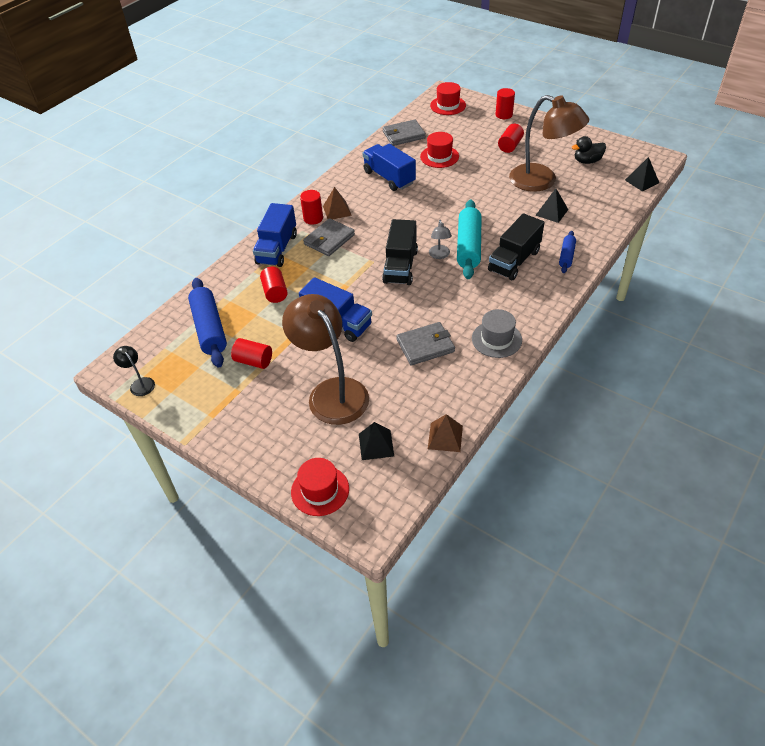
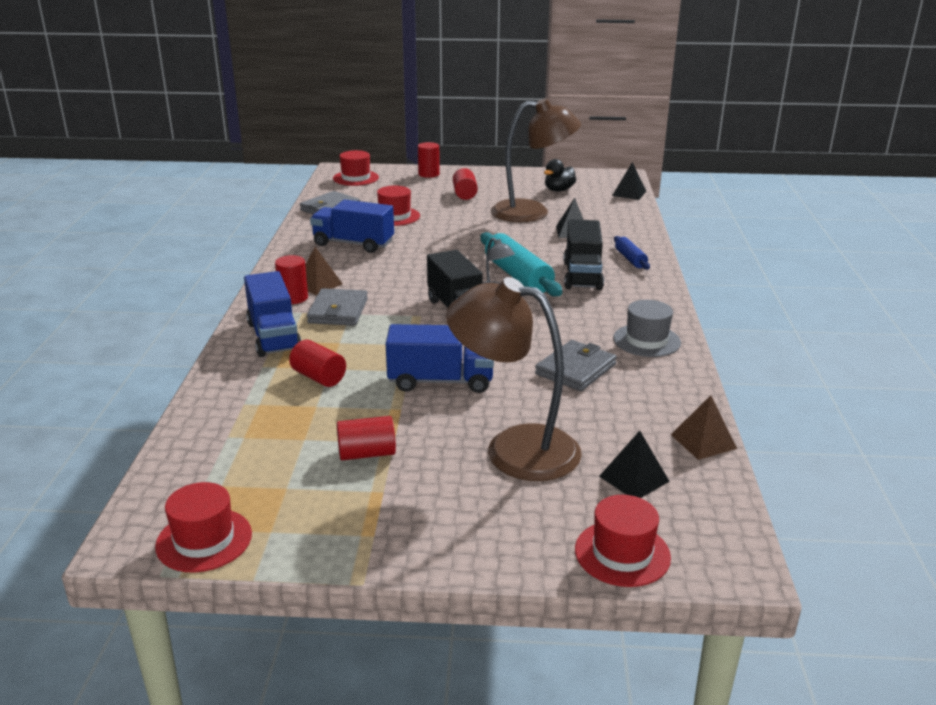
camera: 35 degrees left, 20 degrees down
black lamp [113,346,155,396] -> red hat [155,482,252,573]
blue rolling pin [188,278,227,368] -> none

